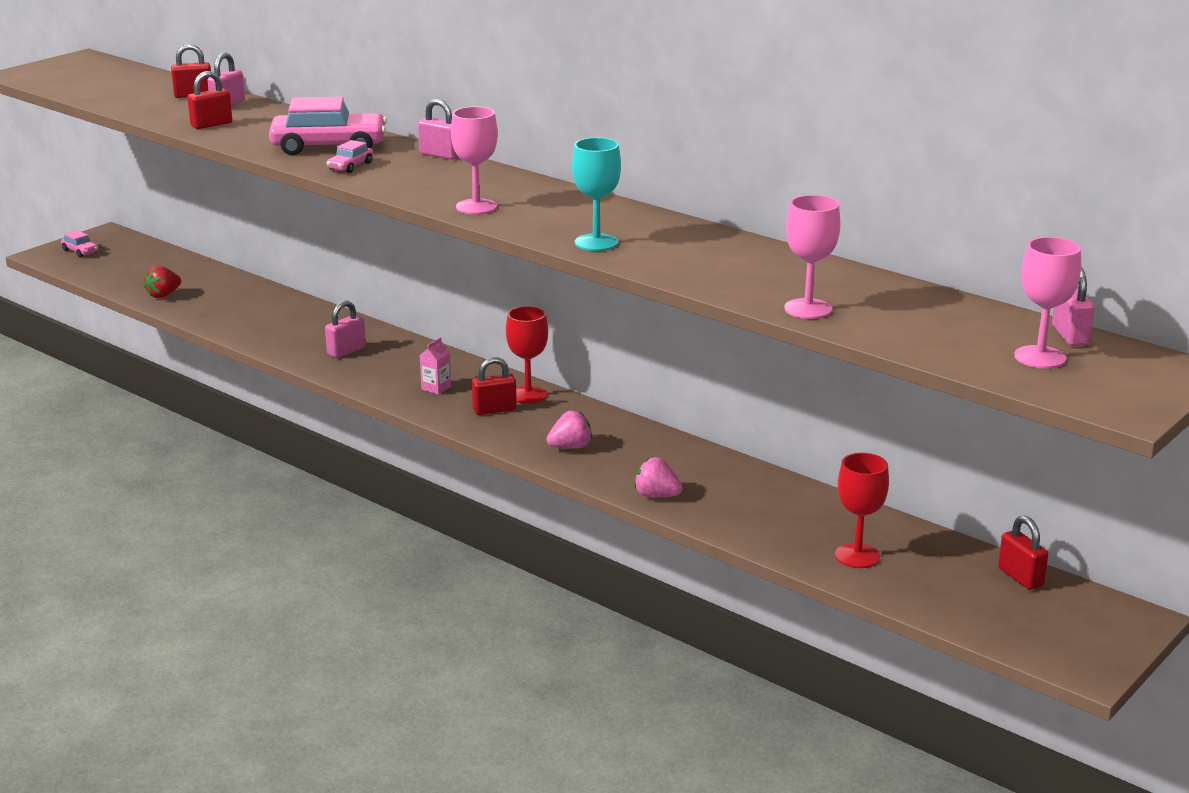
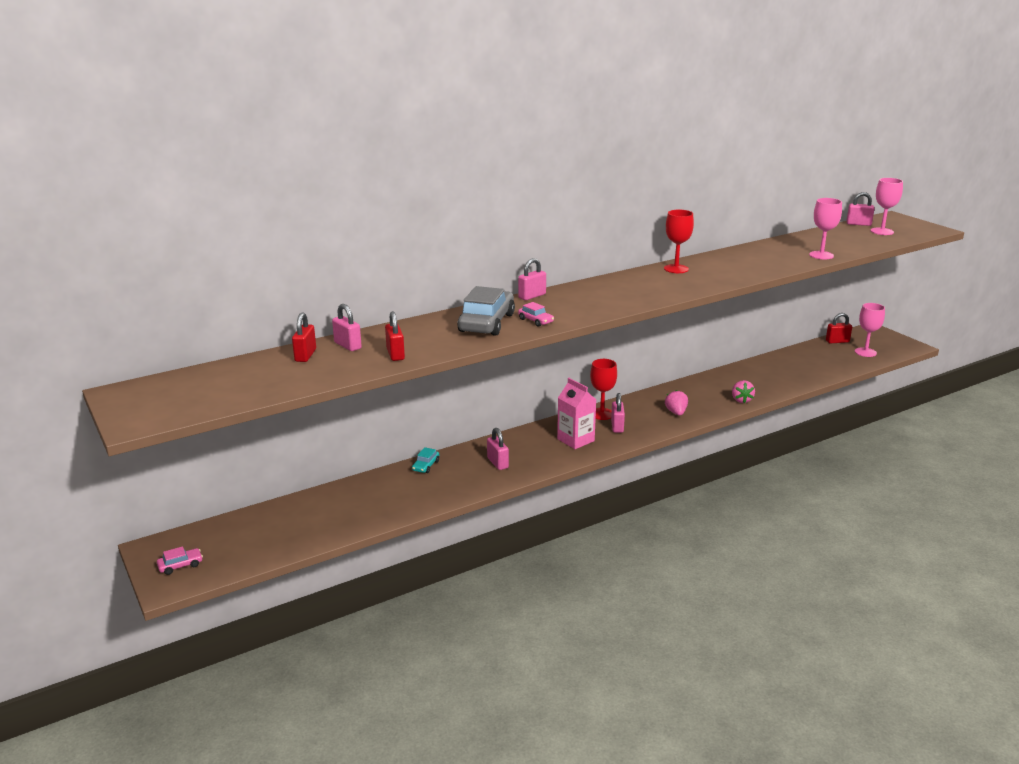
camera: 70 degrees left, 0 degrees up
red strawberry [143,265,181,298] -> none
pink car [269,97,387,155] -> grey car [457,286,515,336]
pink carton [420,337,451,395] -> pink carton [557,378,596,449], size x1.87
pink goblet [451,107,498,214] -> pink goblet moved to [855,303,885,357]
red padlock [472,357,517,415] -> pink padlock [611,393,625,433]
turquoise goblet [572,137,621,251] -> none
pink strawberry [634,457,683,497] -> pink strawberry turned 45 degrees counterclockwise [732,380,755,403]
red goblet [835,453,889,568] -> red goblet moved to [664,210,694,273]
none -> turquoise car [412,447,439,473]

